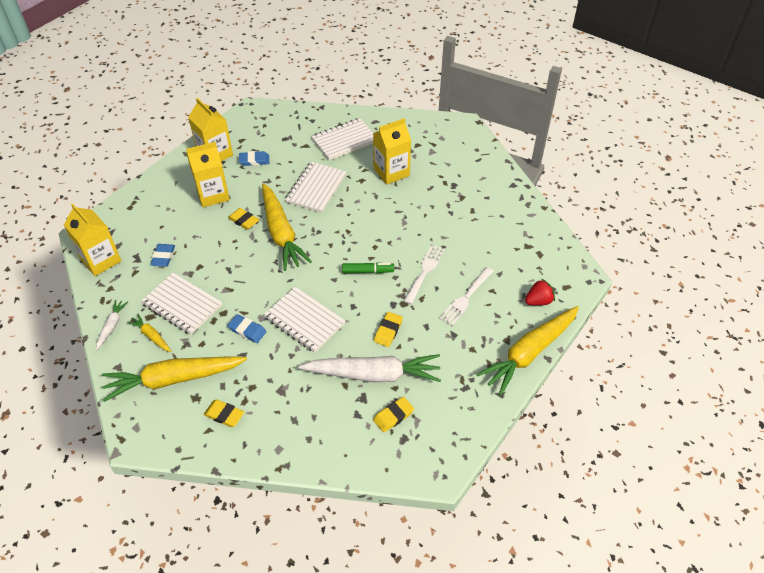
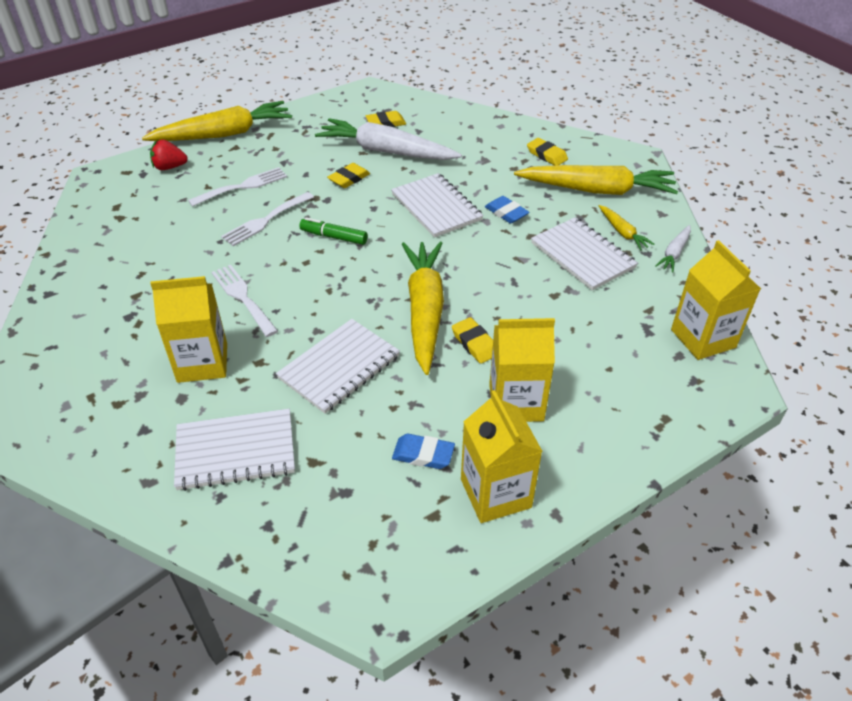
camera: 160 degrees left, 5 degrees down
blue eraser [150,244,175,267] -> none
none -> white fork [211,265,278,337]

